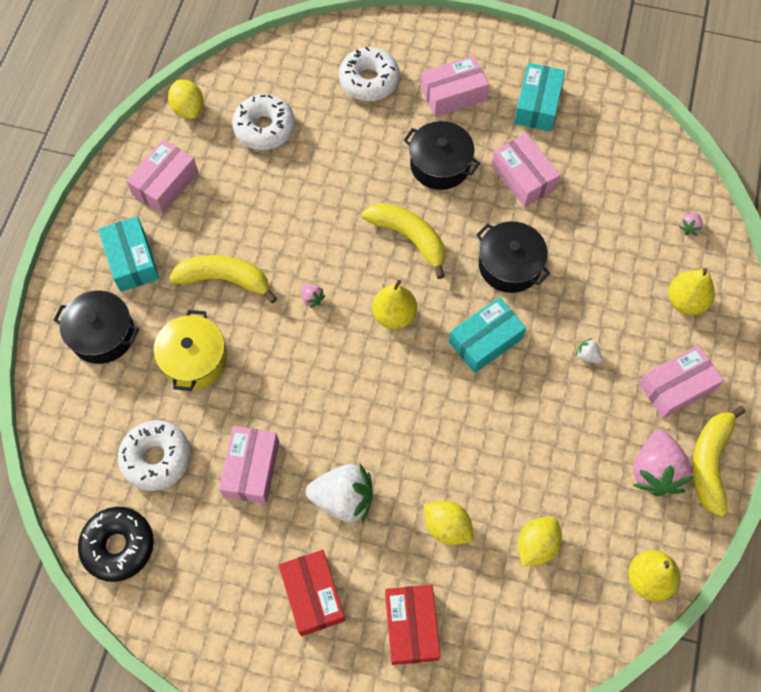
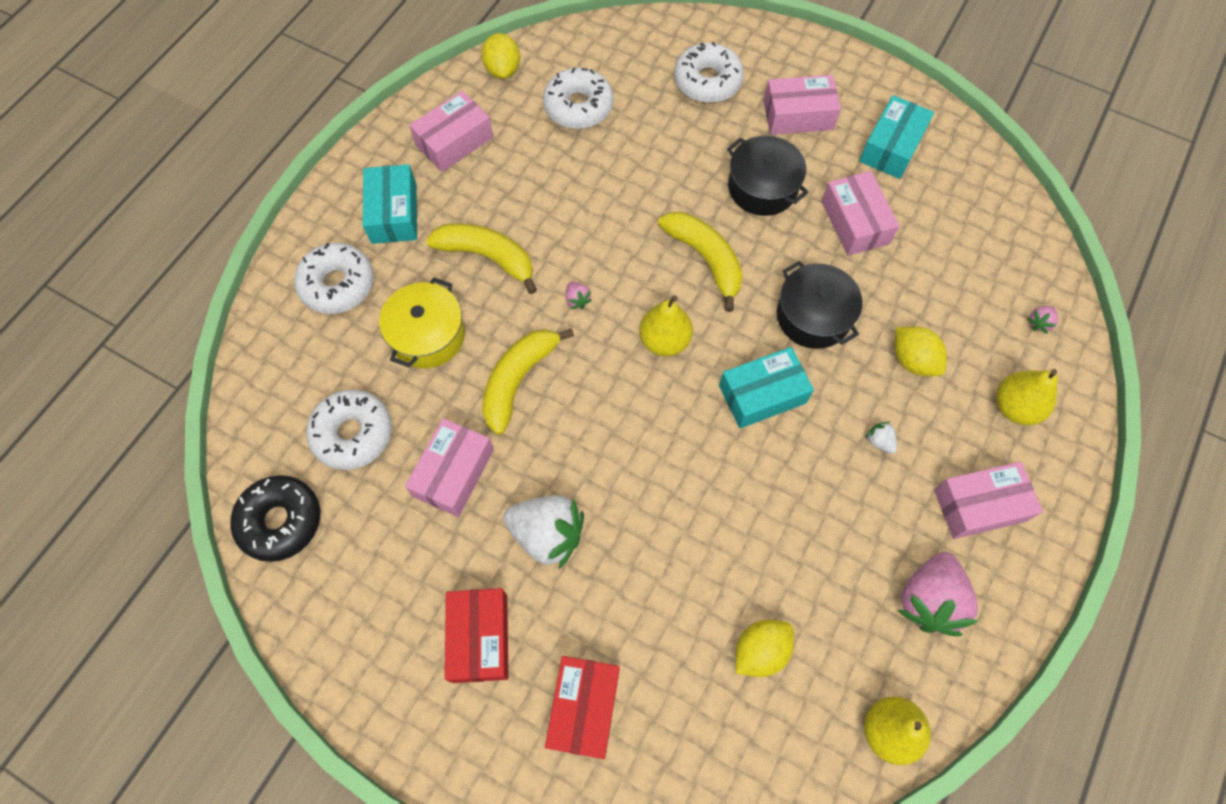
camera: 15 degrees right, 0 degrees up
black pot [53,291,139,364] -> white donut [294,243,374,314]
yellow lemon [423,501,473,545] -> yellow lemon moved to [895,326,947,376]
yellow banana [692,406,746,517] -> yellow banana moved to [482,328,574,435]

